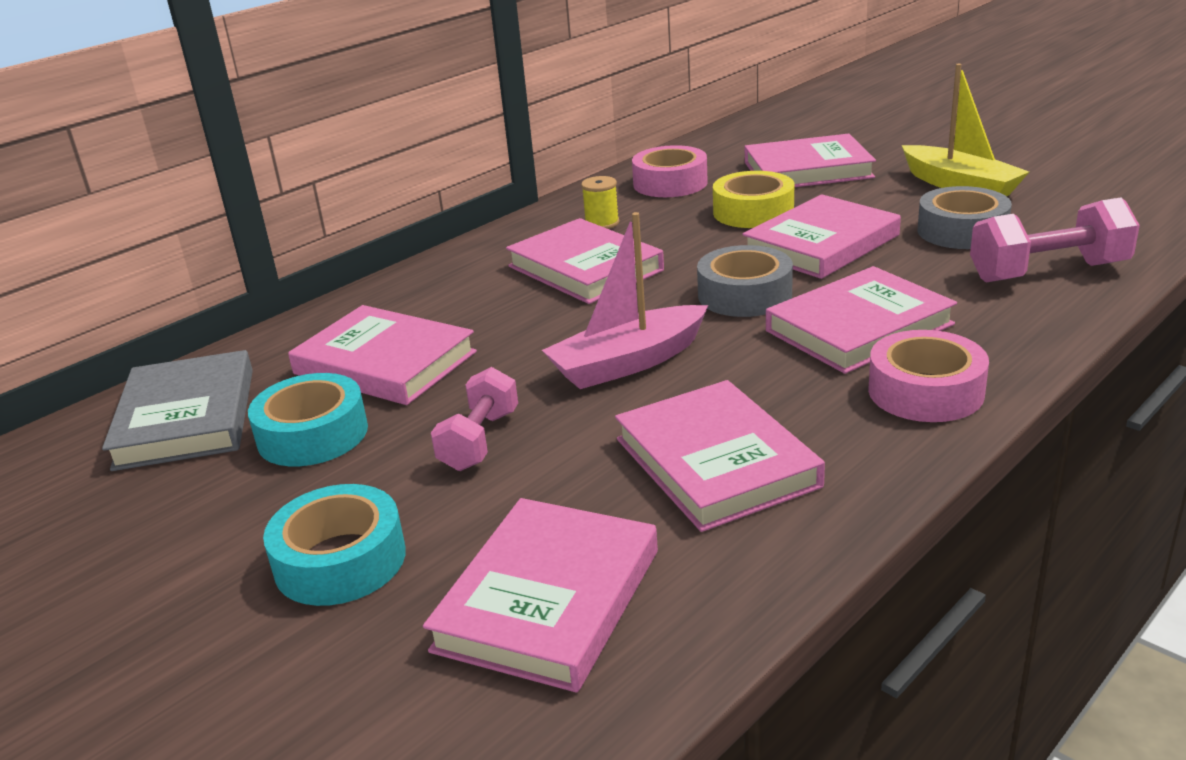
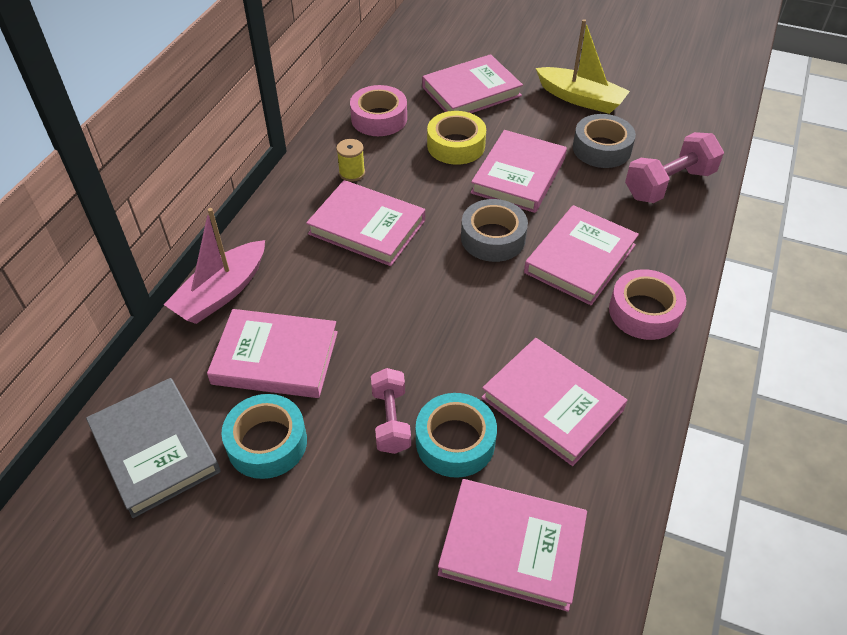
camera: 25 degrees left, 20 degrees up
turquoise tape [263,484,406,606] -> turquoise tape moved to [416,393,497,478]
pink book [423,498,658,693] -> pink book turned 75 degrees counterclockwise [438,479,587,612]
pink boat [542,212,708,389] -> pink boat moved to [163,208,265,324]

